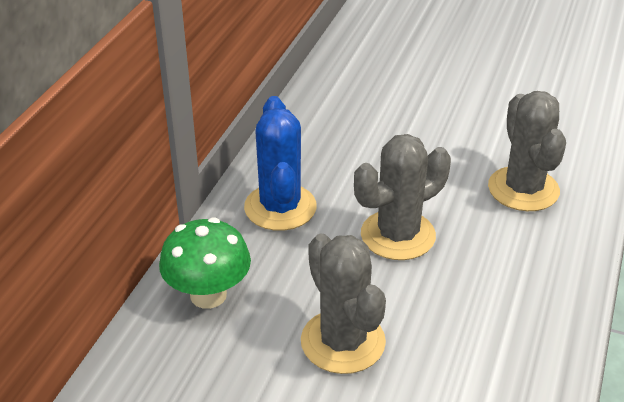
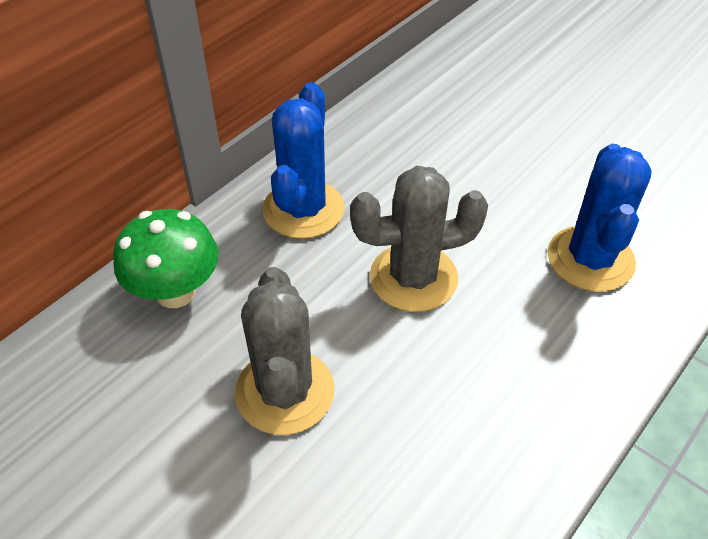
camera: 20 degrees right, 10 degrees up
grey cactus [488,91,566,211] -> blue cactus [547,144,652,292]

